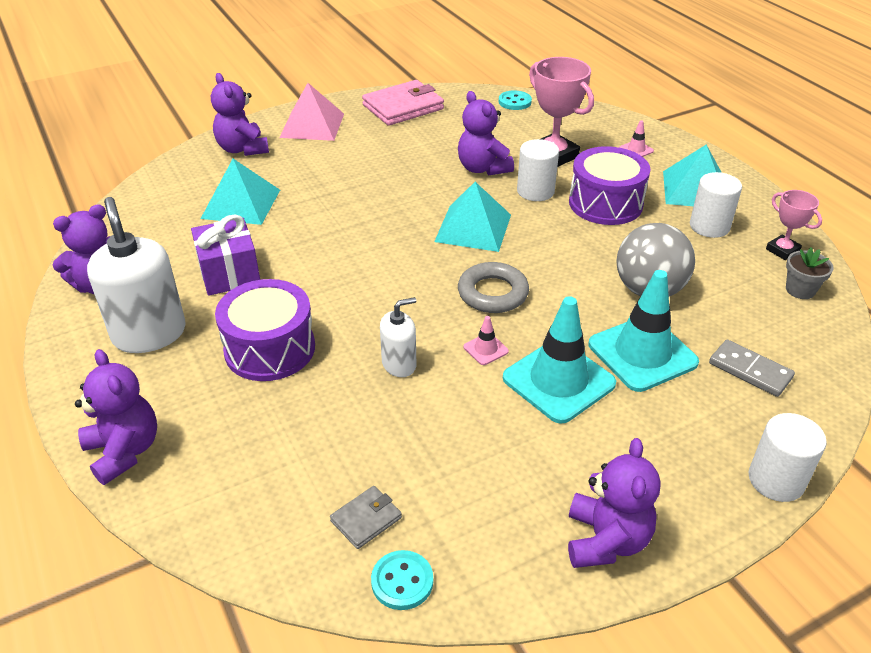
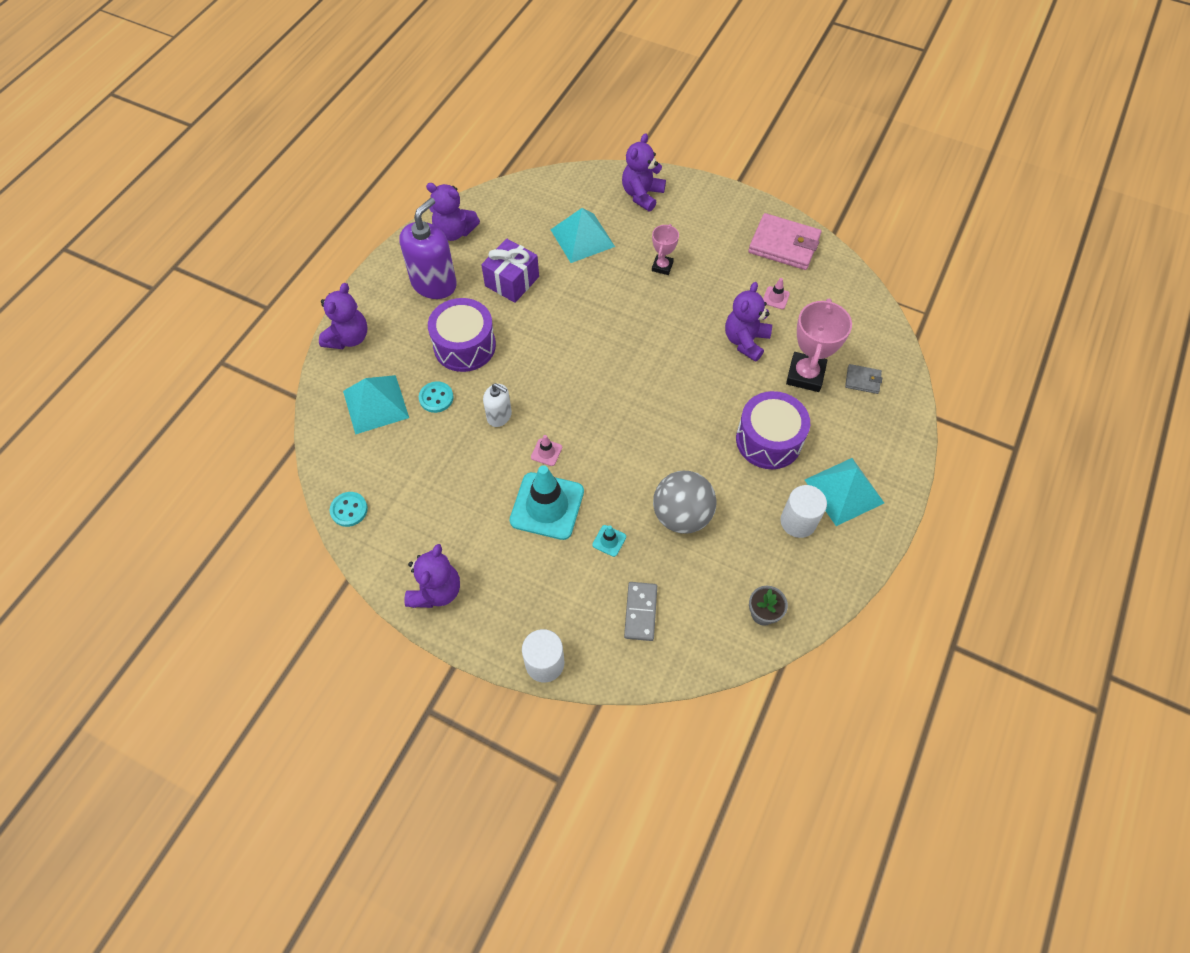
camera: 55 degrees right, 20 degrees up
white soap dispenser [87,197,186,353] -> purple soap dispenser [399,198,457,299]
pink pyramid [279,83,344,141] -> none
grey wallet [330,486,402,549] -> grey wallet moved to [845,364,882,394]
turquoise pyramid [434,182,511,252] -> turquoise pyramid moved to [343,375,409,435]
grey ring [458,262,529,313] -> none
turquoise button [499,90,532,110] -> turquoise button moved to [419,382,454,413]
white cylinder [517,139,559,201] -> none
purple teddy bear [568,438,661,568] -> purple teddy bear turned 45 degrees counterclockwise [405,544,460,608]
turquoise traffic cone [589,270,699,392] -> turquoise traffic cone [592,525,626,557], size x0.42
pink traffic cone [619,120,654,157] -> pink traffic cone moved to [763,278,790,309]
pink trophy [766,190,822,260] -> pink trophy moved to [652,224,679,275]

